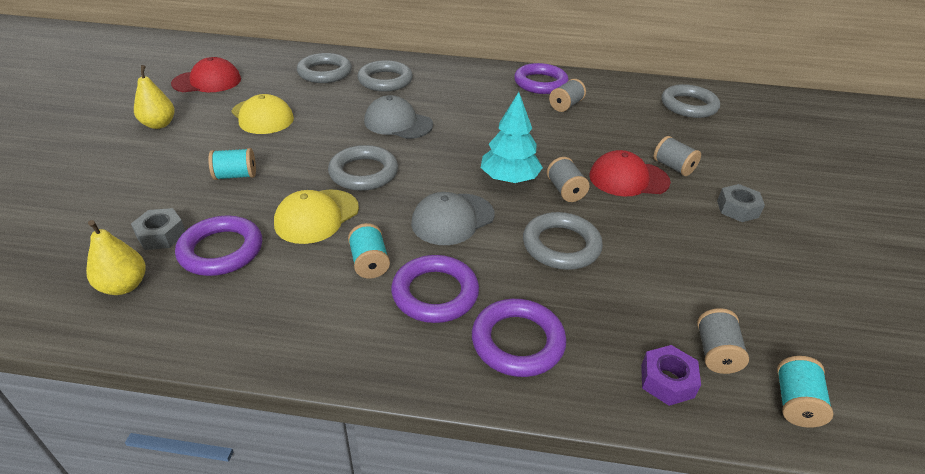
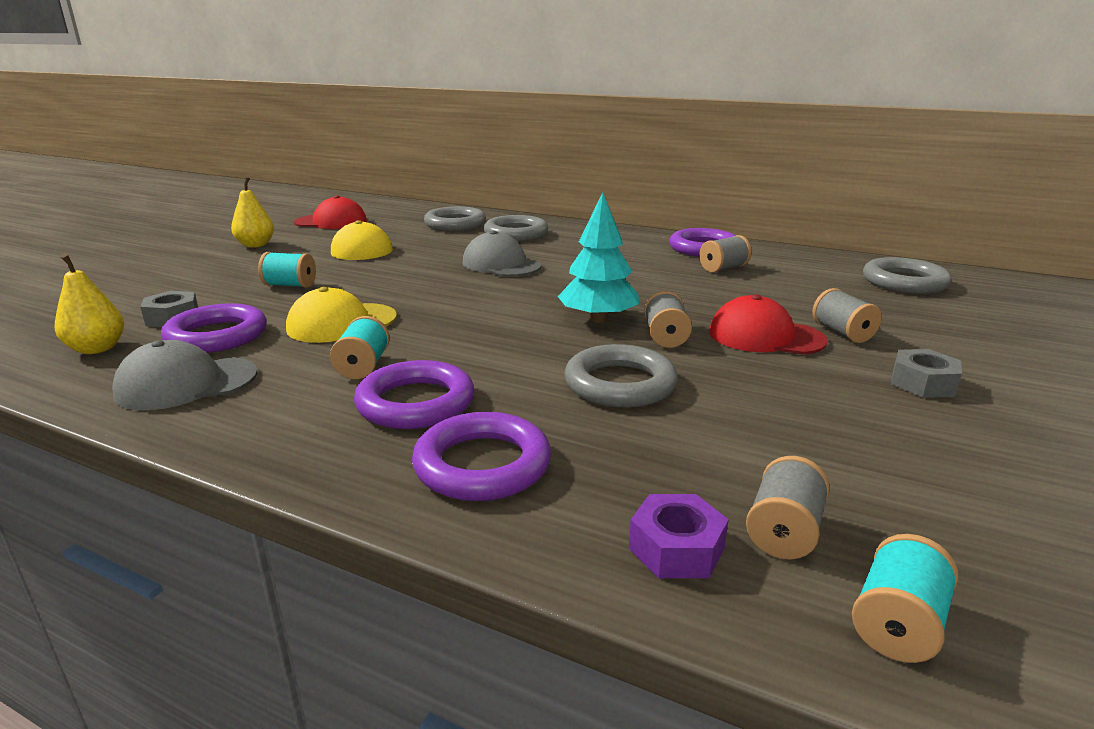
camera: 20 degrees right, 15 degrees down
grey ring [328,145,398,191] -> none
grey cap [411,192,495,245] -> grey cap moved to [112,340,258,410]

